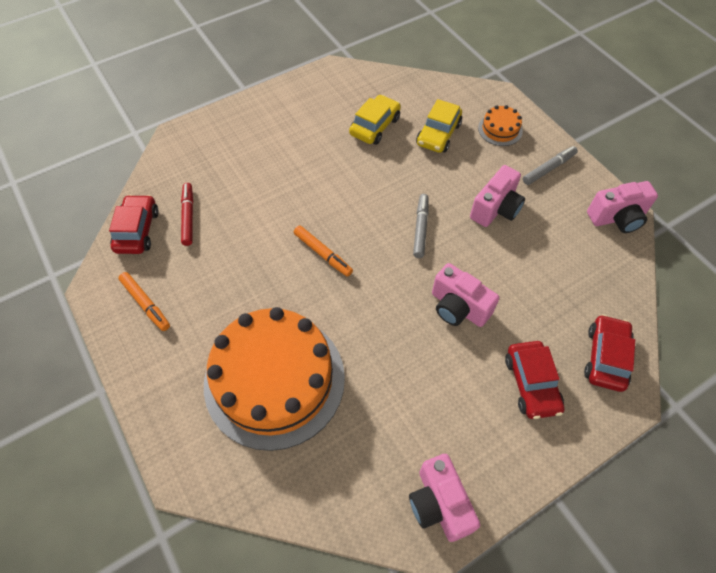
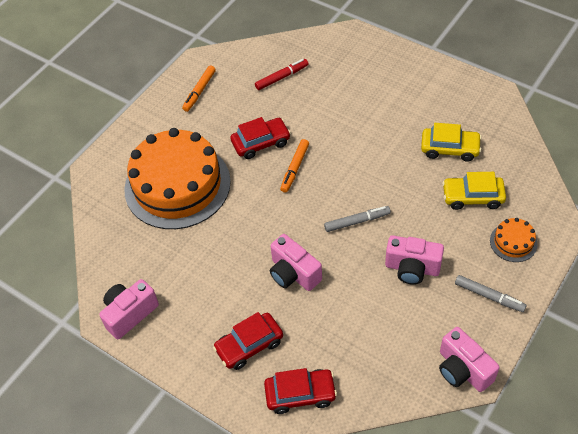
camera: 70 degrees right, 5 degrees down
red car [109,194,159,254] -> red car moved to [230,117,291,159]
pink camera [432,263,499,327] -> pink camera turned 60 degrees counterclockwise [270,234,322,291]

